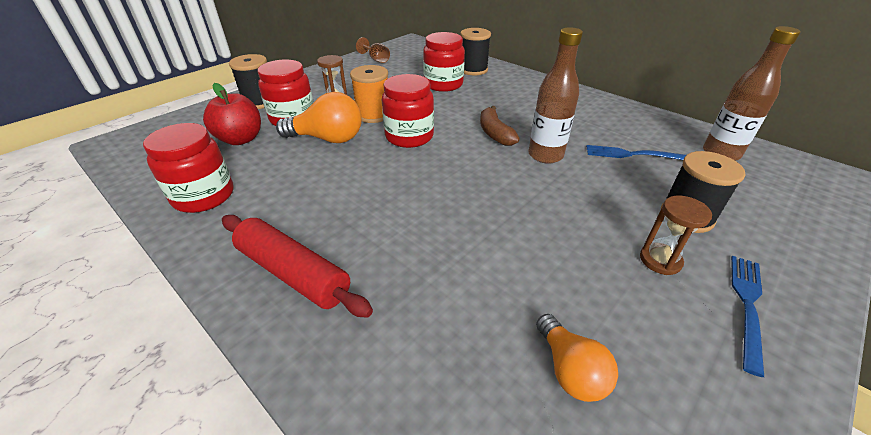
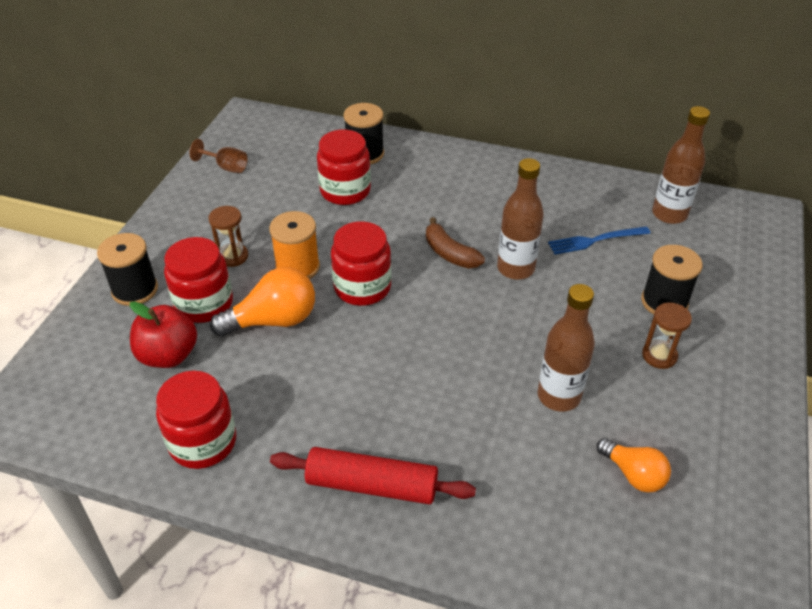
camera: 25 degrees left, 5 degrees up
blue fork [731,256,764,377] -> none
none -> brown bottle [538,284,595,412]

